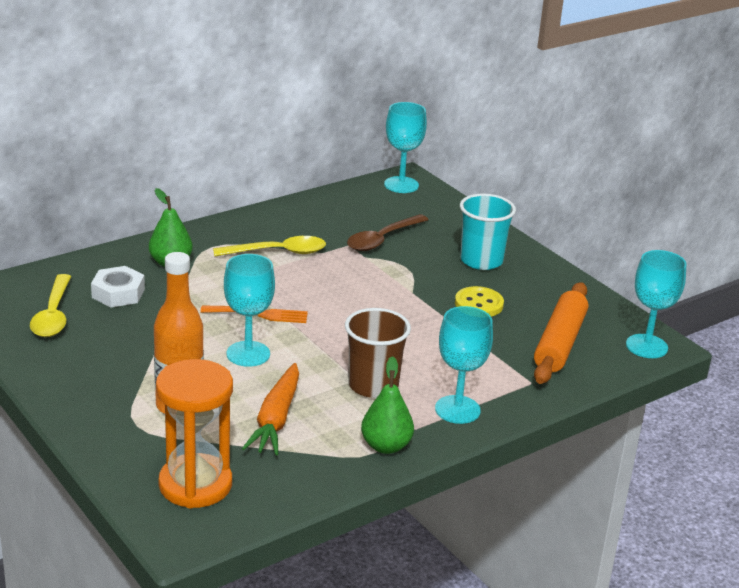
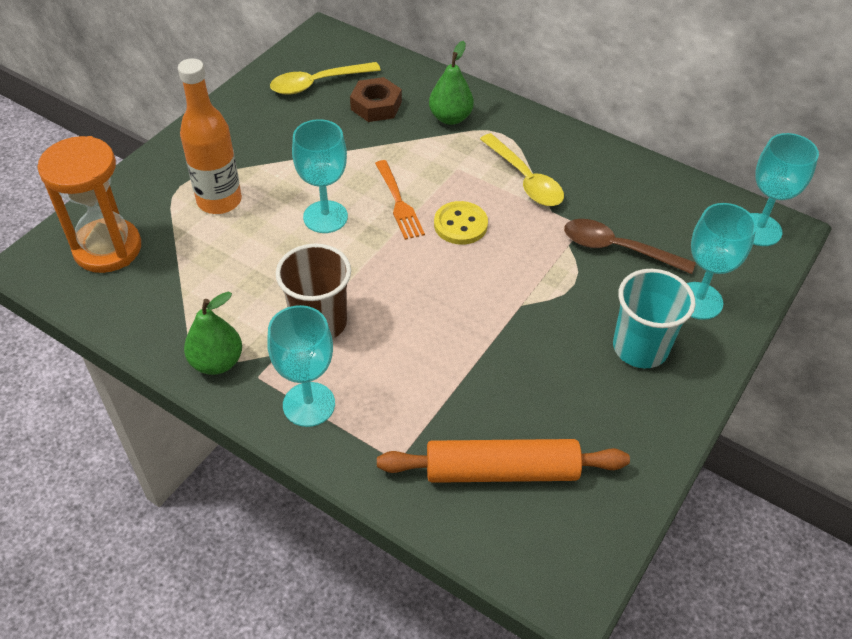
camera: 70 degrees right, 20 degrees up
white nut [91,266,145,307] -> brown nut [350,77,402,122]
orange carrot [242,363,299,455] -> none
yellow button [455,286,504,317] -> yellow button moved to [434,201,488,245]
turquoise goblet [626,250,686,358] -> turquoise goblet moved to [687,203,757,320]

